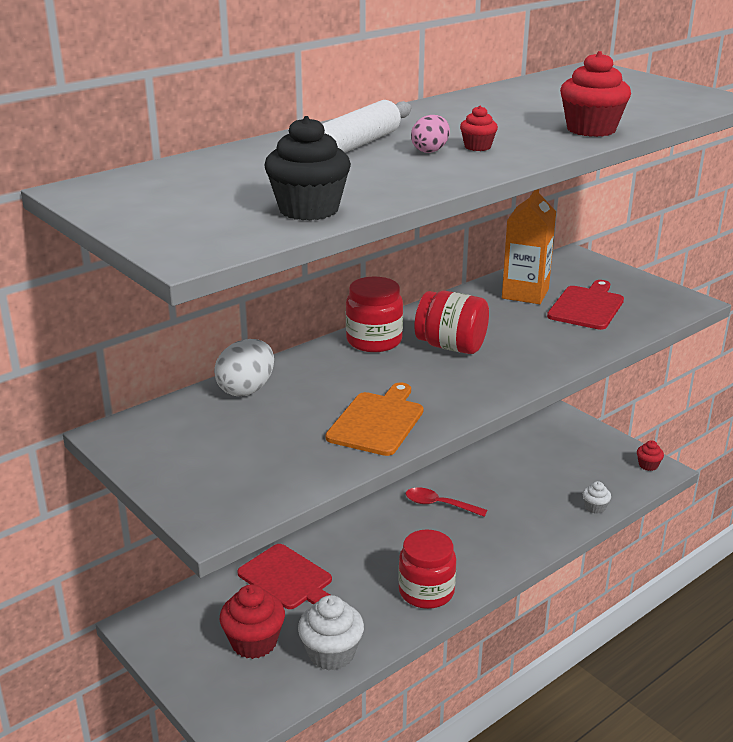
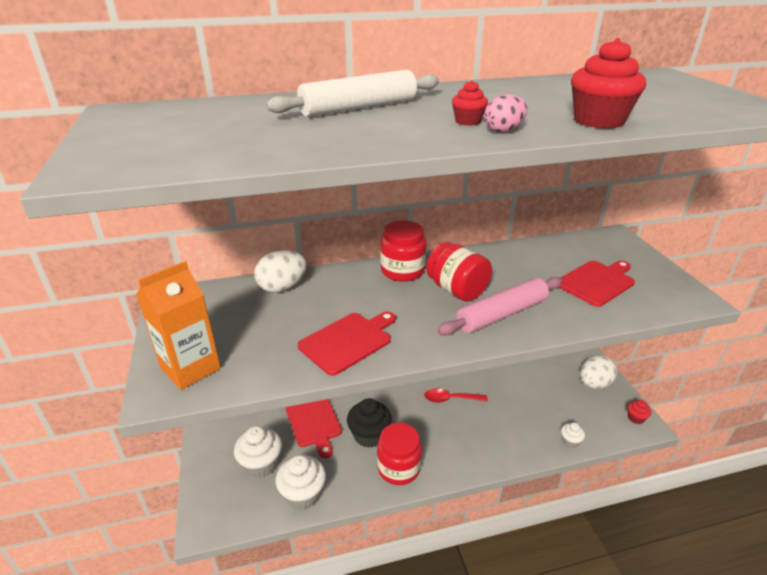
camera: 25 degrees right, 5 degrees up
red cupcake [220,584,285,659] -> white cupcake [234,426,282,478]
black cupcake [265,116,351,220] -> black cupcake moved to [347,398,392,448]
orange cutting board [326,382,423,456] -> red cutting board [298,311,396,376]
red spoon [406,488,487,517] -> red spoon turned 45 degrees counterclockwise [424,389,488,403]
pink egg [411,115,450,153] -> pink egg moved to [484,94,527,132]
orange carton [502,189,556,304] -> orange carton moved to [136,261,221,390]
none -> pink rolling pin [437,277,562,336]
none -> white egg [580,355,617,389]

